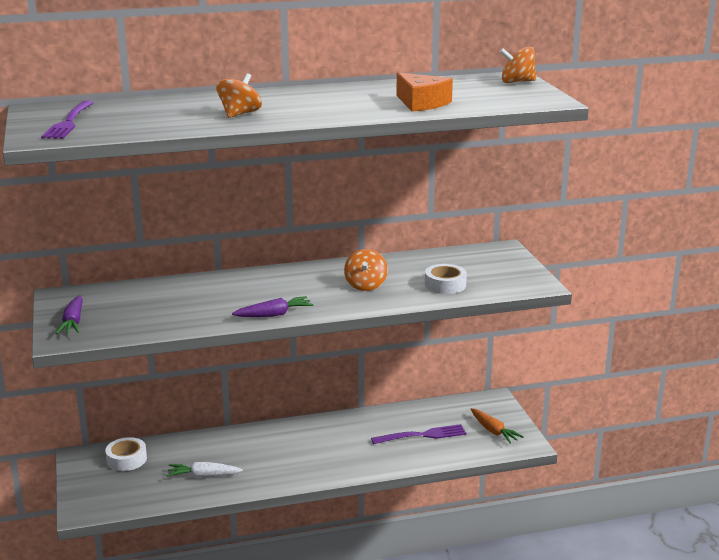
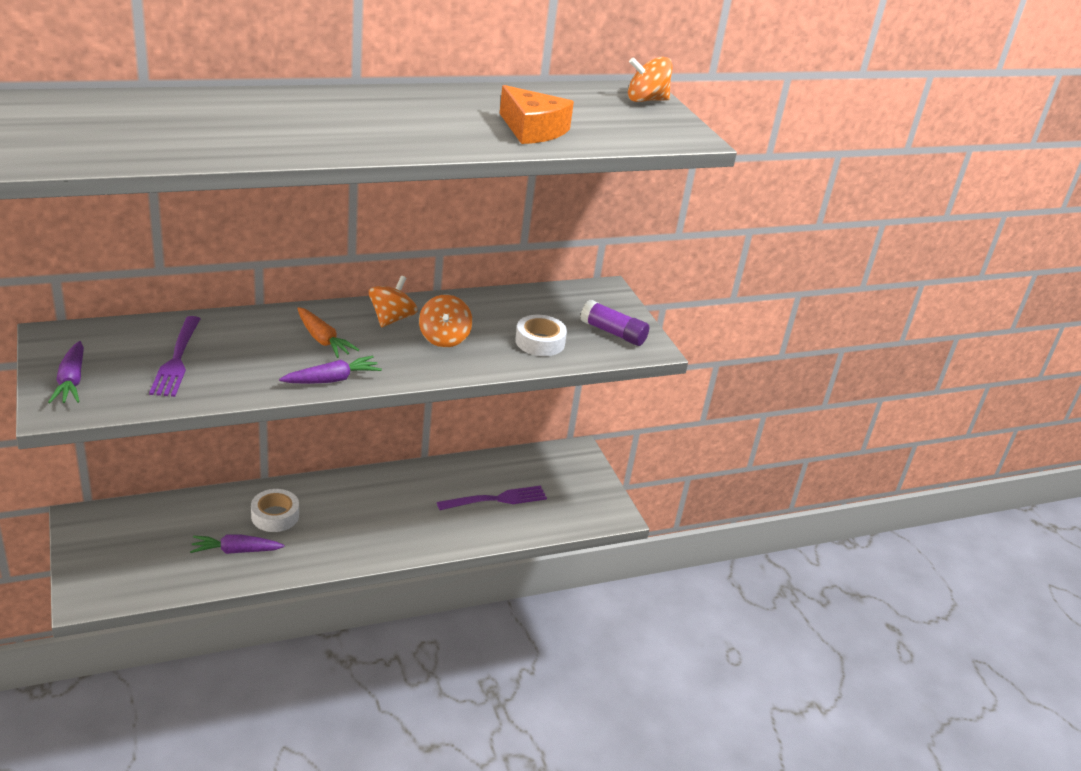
camera: 10 degrees left, 10 degrees up
purple fork [41,100,94,139] -> purple fork moved to [149,316,200,397]
white tape [105,437,147,471] -> white tape moved to [251,489,299,532]
white carrot [166,462,243,478] -> purple carrot [190,535,285,554]
orange spinning top [216,73,262,118] -> orange spinning top moved to [369,276,418,328]
orange carrot [471,408,524,444] -> orange carrot moved to [297,307,359,358]
none -> purple glue stick [580,300,649,346]

